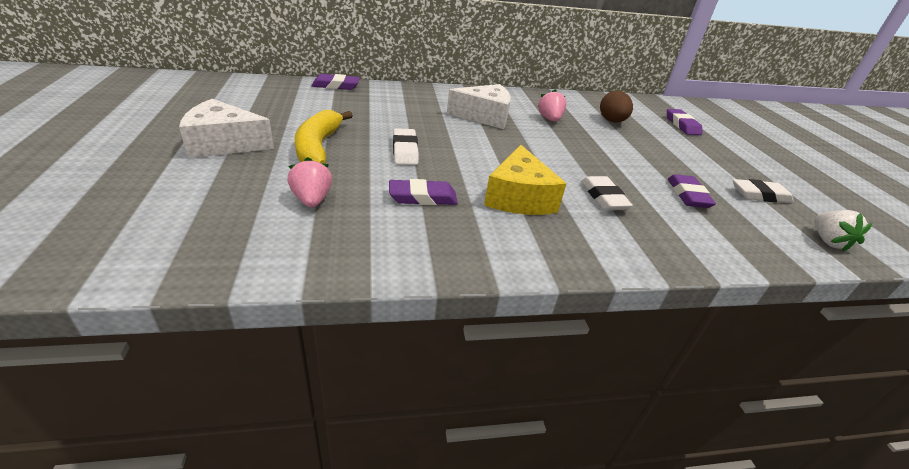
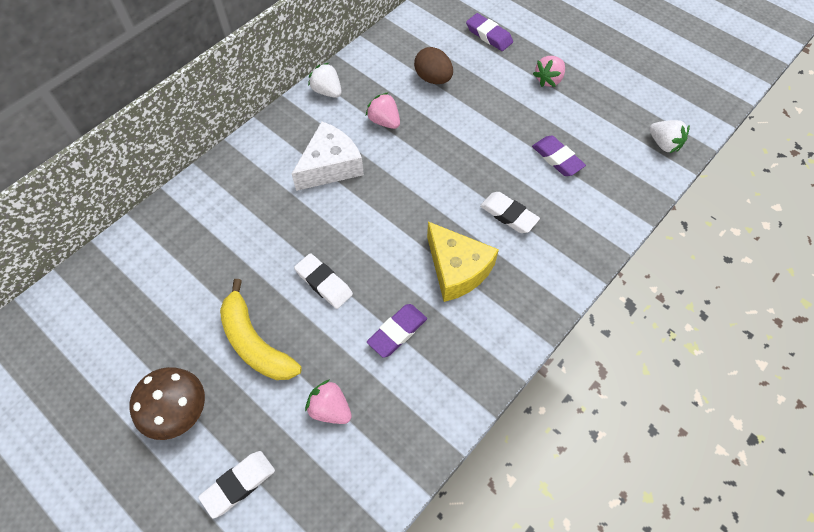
camera: 35 degrees left, 25 degrees up
white cheese [179,99,274,158] -> brown mushroom [129,367,205,440]
purple eraser [311,74,360,90] -> none
white eraser [733,179,794,203] -> white eraser moved to [198,451,275,518]
none -> white strawberry [308,63,342,98]
none -> pink strawberry [533,56,565,87]

